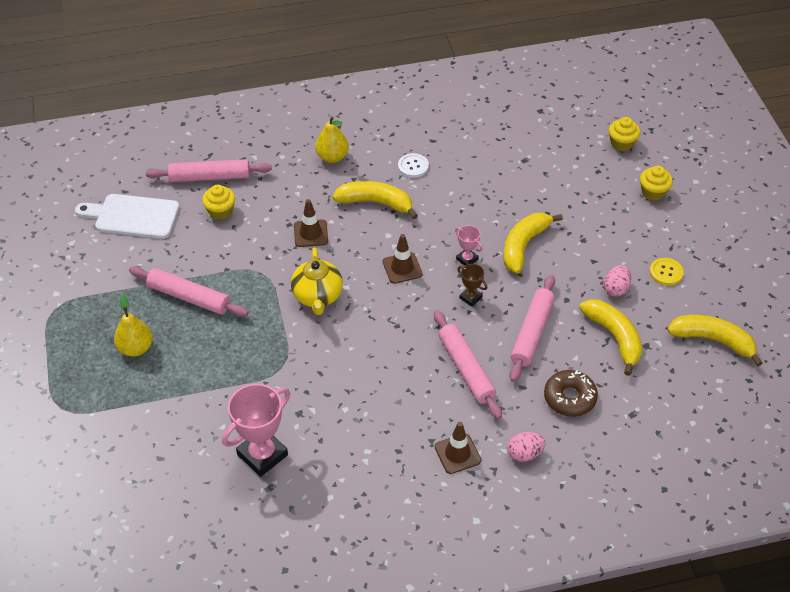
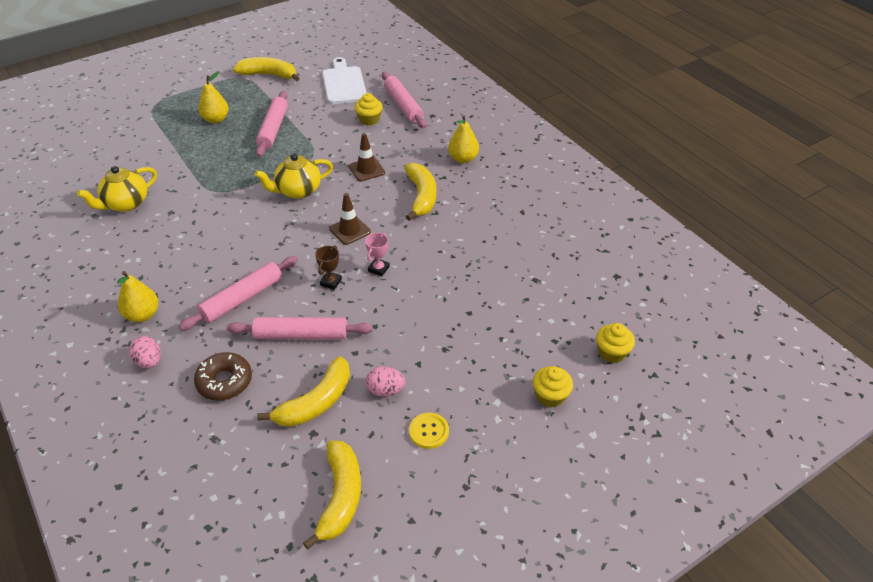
camera: 70 degrees right, 5 degrees down
pink trophy [222,384,290,477] -> yellow teapot [77,166,157,212]
white button [398,153,429,178] -> none
brown traffic cone [435,422,481,474] -> yellow pear [117,271,158,322]
yellow banana [503,213,563,273] -> yellow banana moved to [233,57,300,81]

